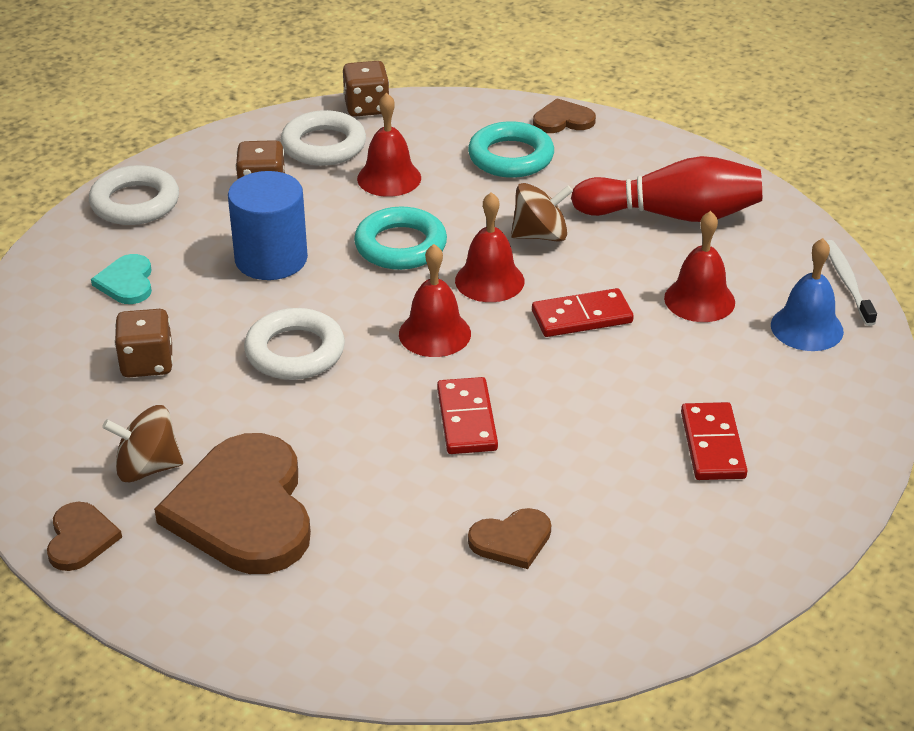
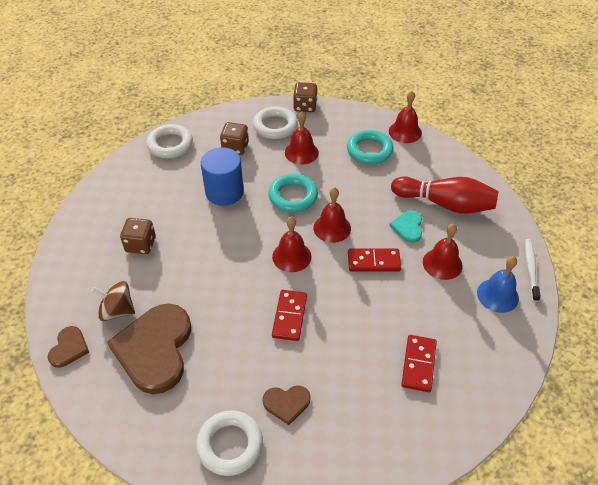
camera: 15 degrees right, 10 degrees up
turquoise heart [91,254,152,304] -> turquoise heart moved to [390,210,422,243]
white ring [244,308,345,380] -> white ring moved to [196,410,263,476]
brown spinning top [511,183,573,242] -> none
brown heart [533,98,596,133] -> red bell [389,91,422,143]

